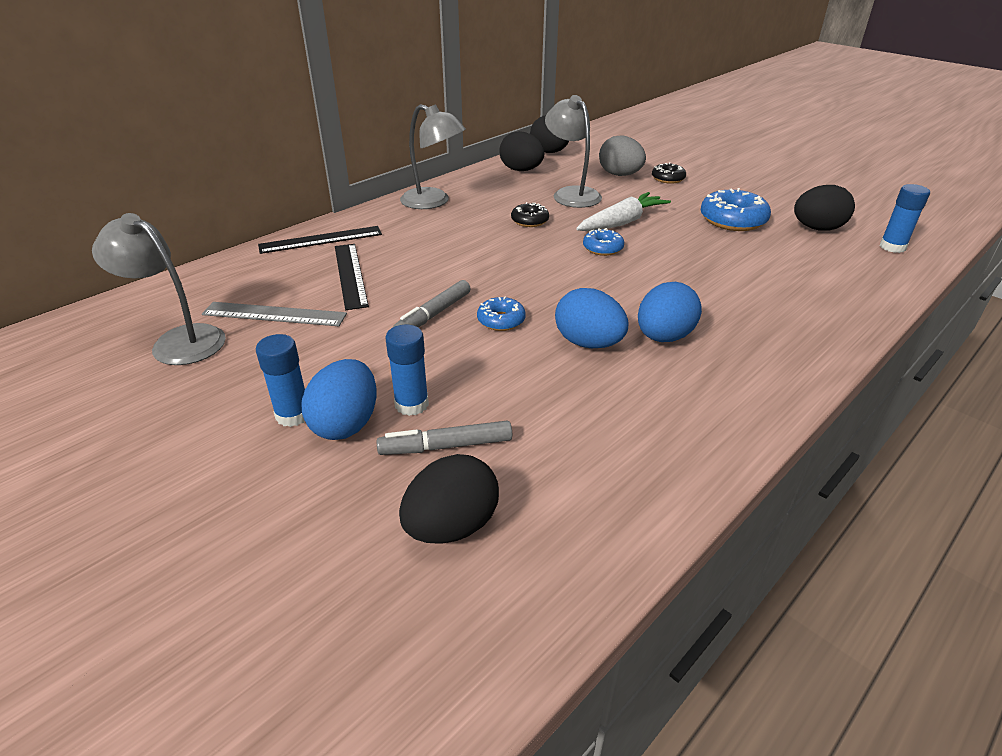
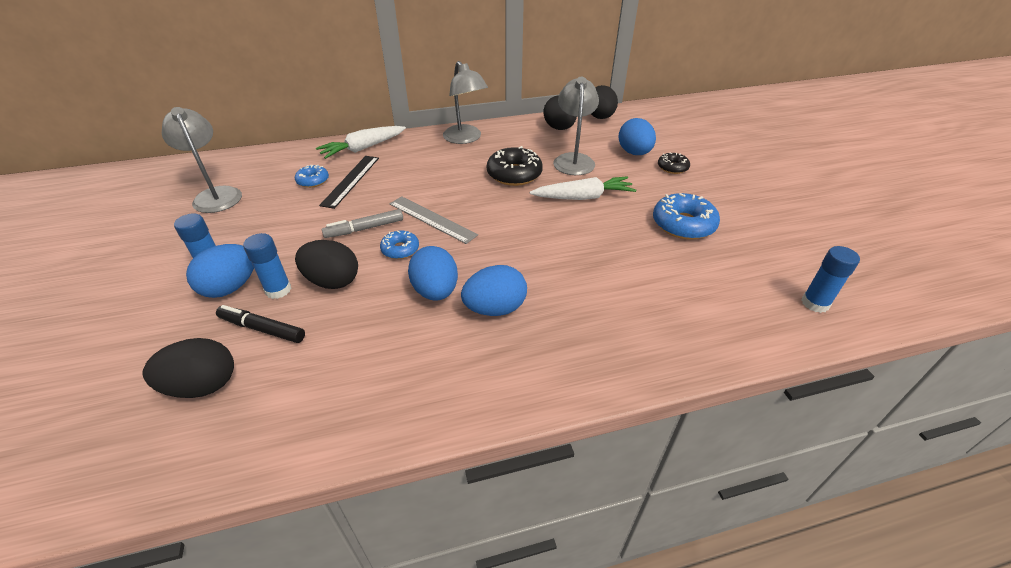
camera: 30 degrees right, 5 degrees up
grey ruler [202,302,347,326] -> grey ruler moved to [390,196,478,244]
black ruler [258,226,382,254] -> white carrot [316,126,406,159]
grey marker [376,421,512,455] -> black marker [216,305,305,343]
black donut [511,202,549,227] -> black donut [487,146,543,186], size x1.75
blue donut [583,228,624,256] -> blue donut moved to [295,165,329,188]
grey egg [599,135,646,176] -> blue egg [618,118,656,155]
black egg [794,185,855,230] -> black egg moved to [295,240,358,289]

